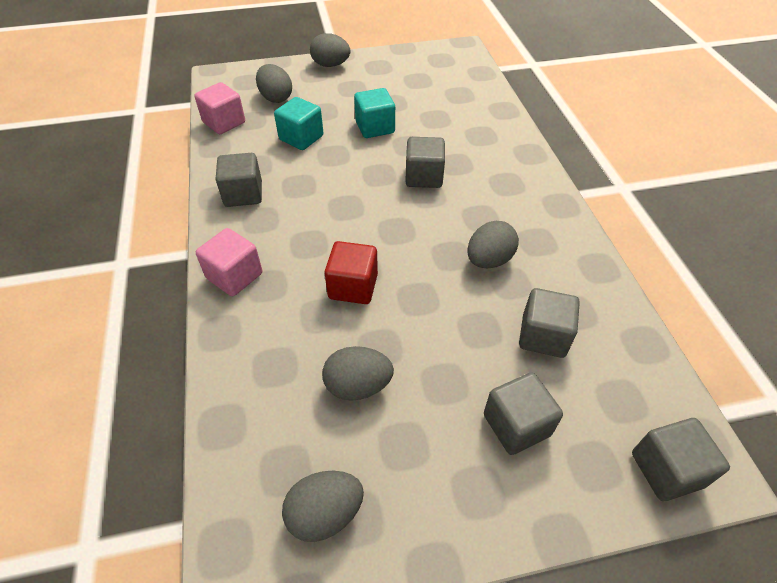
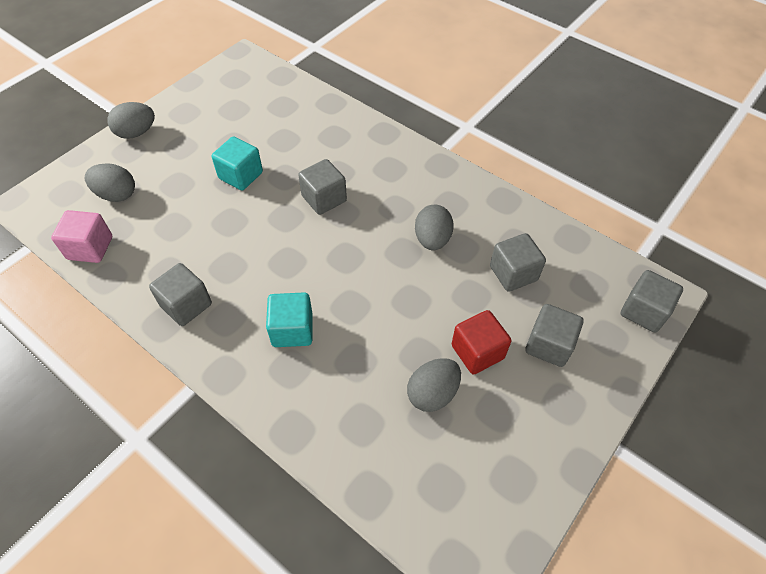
camera: 40 degrees left, 5 degrees up
pink cube [196,228,262,296] -> none
turquoise cube [274,97,324,150] -> turquoise cube moved to [266,292,313,347]
grey egg [282,471,364,542] -> none
red cube [324,241,378,304] -> red cube moved to [452,310,511,375]

